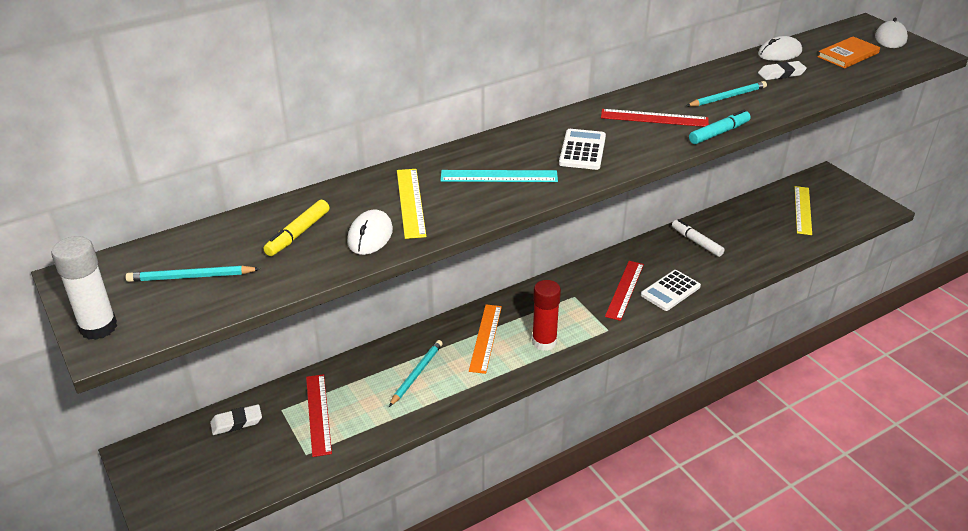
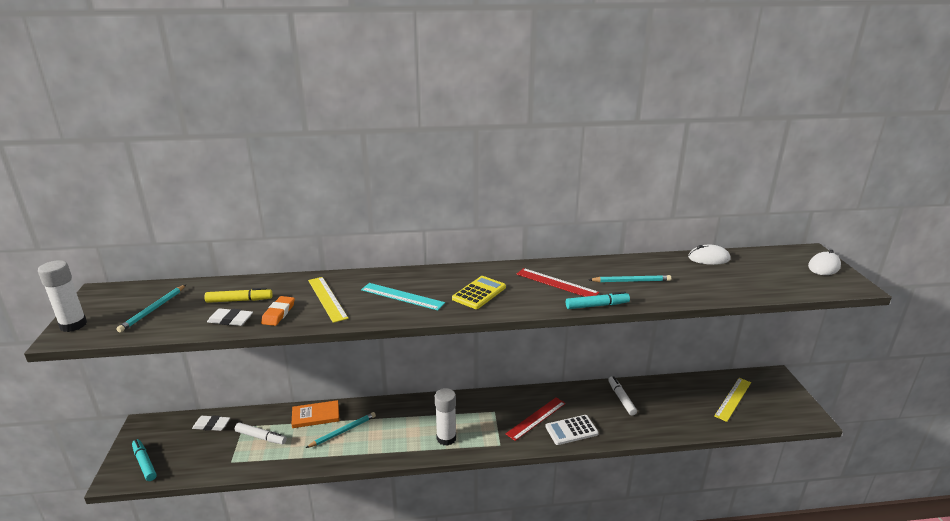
camera: 25 degrees right, 10 degrees down
turquoise pencil [126,266,260,282] -> turquoise pencil turned 90 degrees counterclockwise [116,285,186,332]
yellow marker [263,200,329,256] -> yellow marker turned 150 degrees counterclockwise [204,288,272,303]
red ruler [306,374,332,457] -> white marker [235,423,287,445]
white mouse [347,210,393,255] -> orange eraser [261,296,295,326]
yellow ruler [397,169,426,239] -> yellow ruler turned 45 degrees counterclockwise [308,277,348,323]
orange ruler [469,304,502,374] -> none
red glue stick [532,280,561,351] -> white glue stick [435,388,456,446]
white calculator [559,129,606,170] -> yellow calculator [452,276,506,309]
white eraser [758,61,807,80] -> white eraser moved to [207,309,253,326]
orange book [817,37,880,68] -> orange book moved to [291,400,339,428]
none -> turquoise marker [132,439,157,481]

